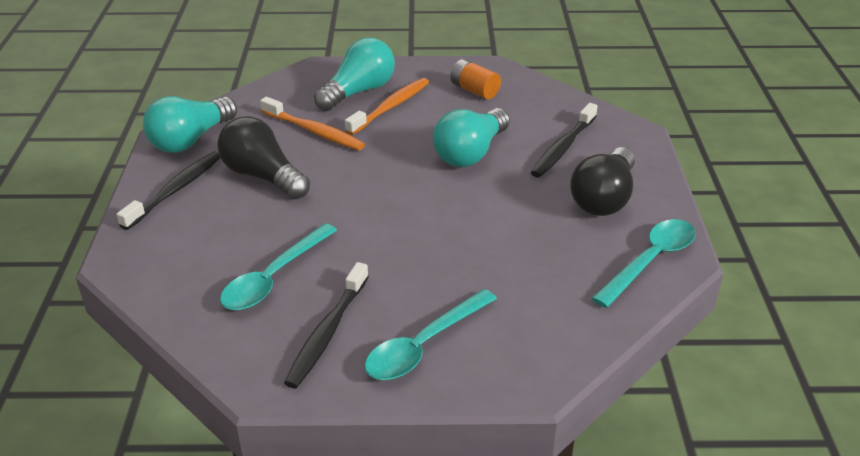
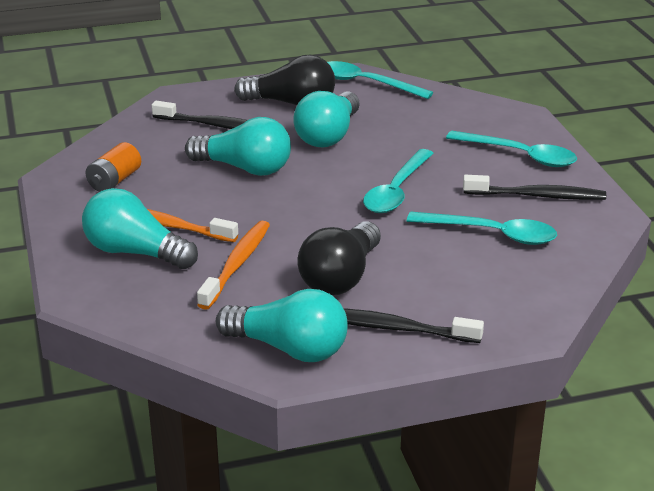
camera: 105 degrees left, 5 degrees down
none -> turquoise light bulb [293,91,360,148]
none -> turquoise spoon [363,149,434,213]

